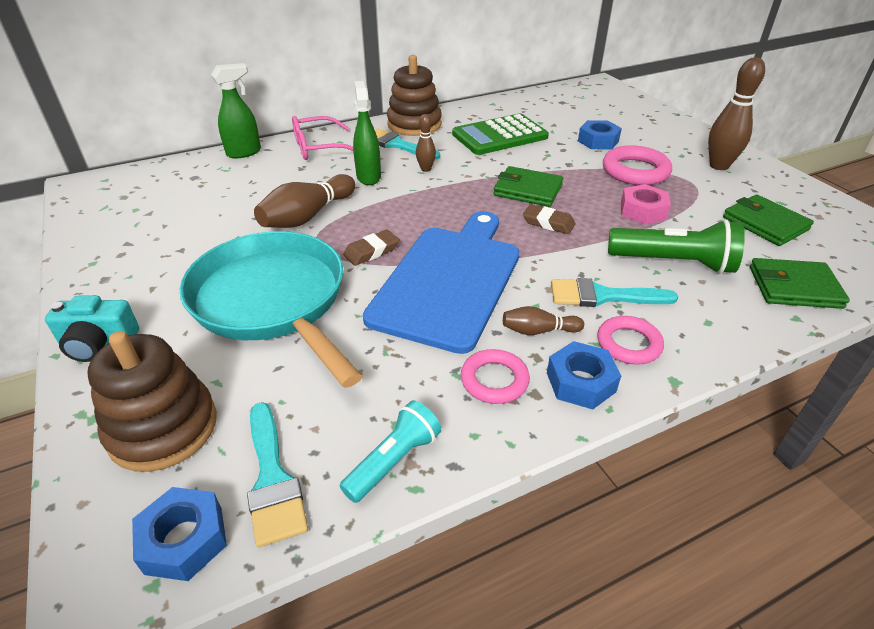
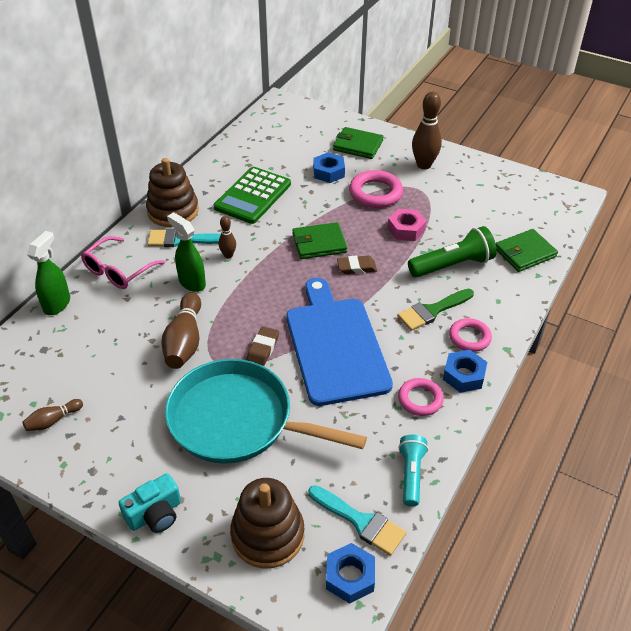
camera: 35 degrees left, 5 degrees up
brown bowling pin [503,306,584,335] -> brown bowling pin moved to [23,399,83,431]
turquoise brush [551,278,678,307] -> green brush [397,289,474,331]
green wallet [723,194,814,246] -> green wallet moved to [333,127,383,159]

